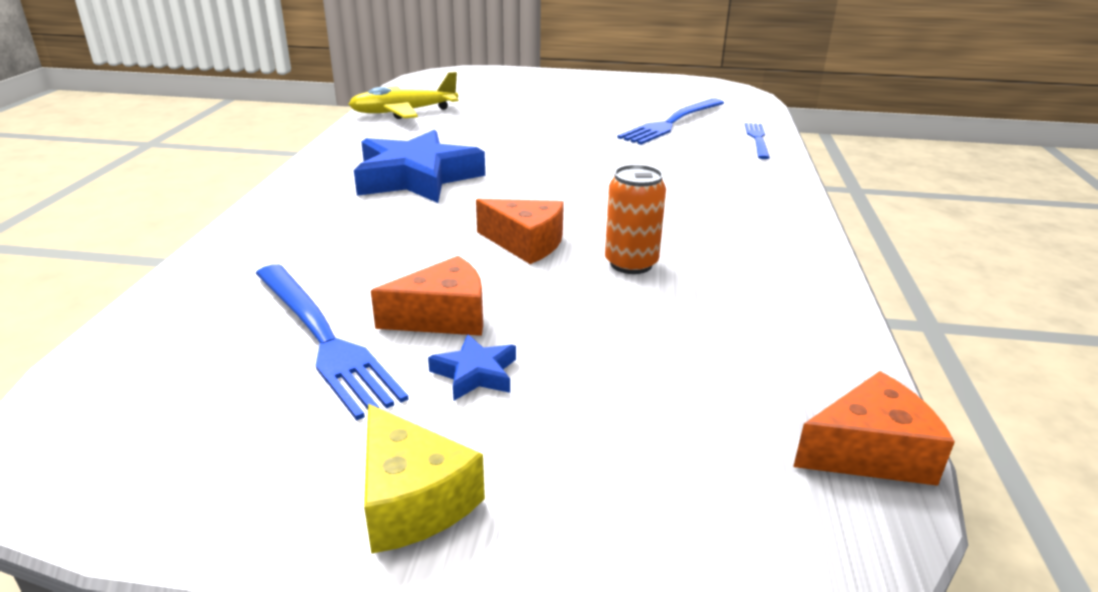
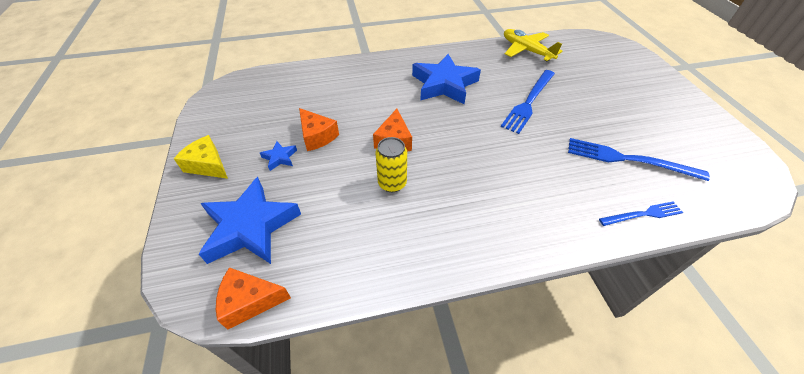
camera: 70 degrees right, 20 degrees up
blue fork [255,264,409,421] -> blue fork moved to [501,70,555,134]
yellow cheese [364,404,485,554] -> yellow cheese turned 90 degrees clockwise [174,135,228,179]
orange can [605,165,666,274] -> yellow can [376,137,407,192]
orange cheese [793,371,955,486] -> orange cheese turned 120 degrees clockwise [216,267,291,330]
none -> blue star [199,177,301,264]

